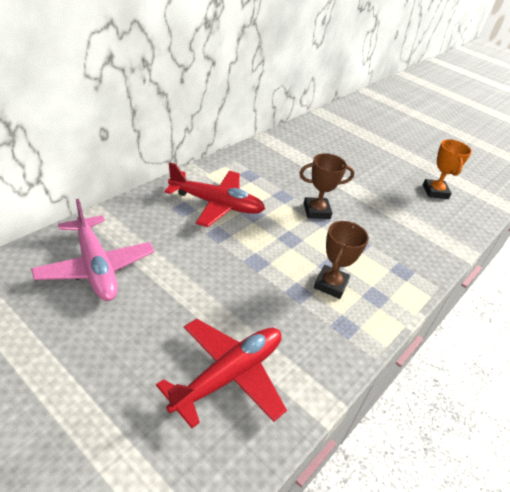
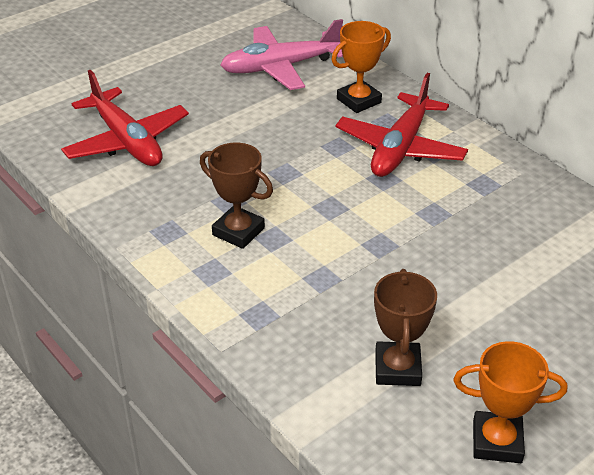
camera: 105 degrees right, 0 degrees up
brown trophy [300,153,354,219] -> brown trophy moved to [374,269,437,386]
none -> orange trophy [332,21,391,113]

